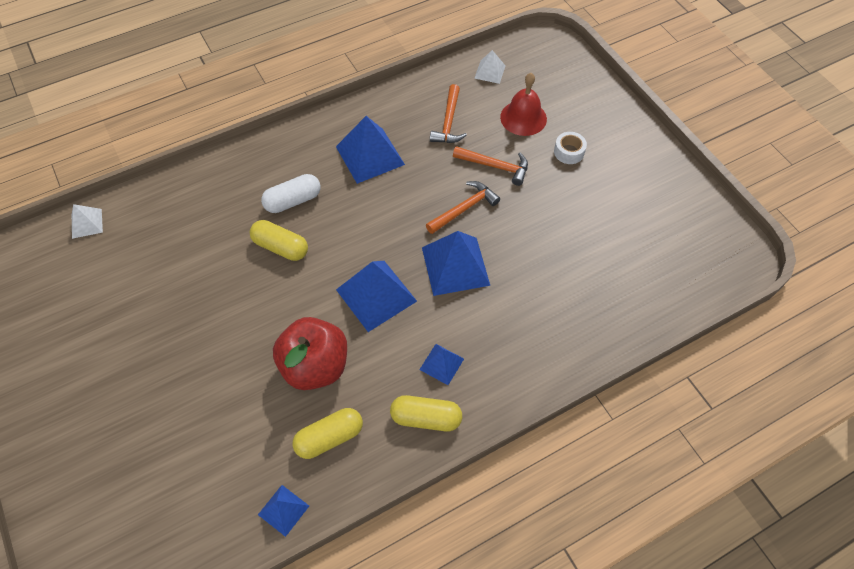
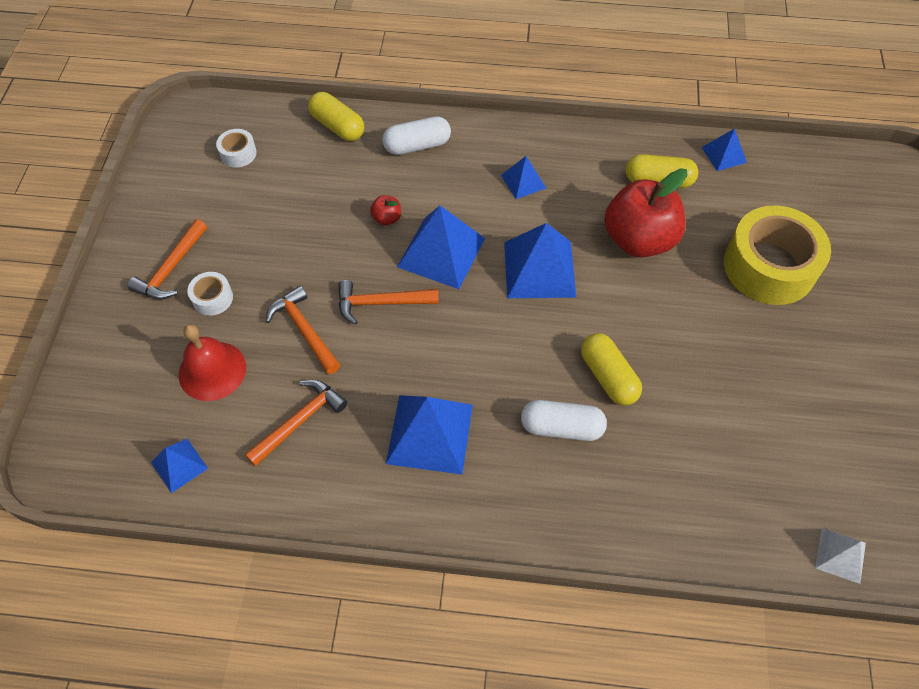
camera: 145 degrees left, 0 degrees up
yellow capsule [390,395,462,432] -> yellow capsule moved to [308,92,364,141]
white pyramid [474,50,506,84] -> blue pyramid [151,439,208,493]
none -> orange hammer [128,219,207,299]
none -> white tape [216,129,257,167]
none -> red apple [370,195,401,226]
none -> white capsule [382,116,451,155]
none -> yellow tape [724,206,831,305]

